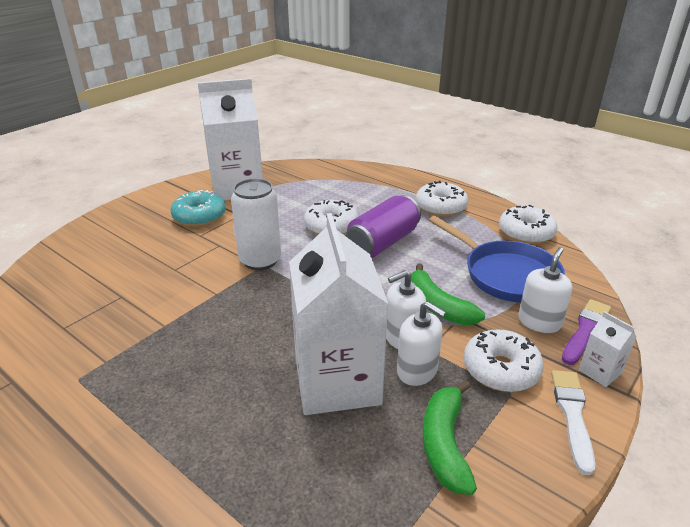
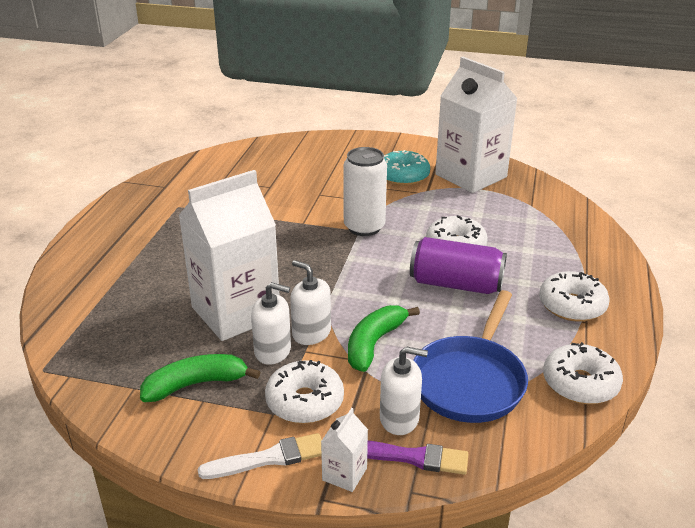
camera: 65 degrees right, 0 degrees up
white soap dispenser [397,301,446,386] -> white soap dispenser turned 90 degrees counterclockwise [251,282,291,365]

